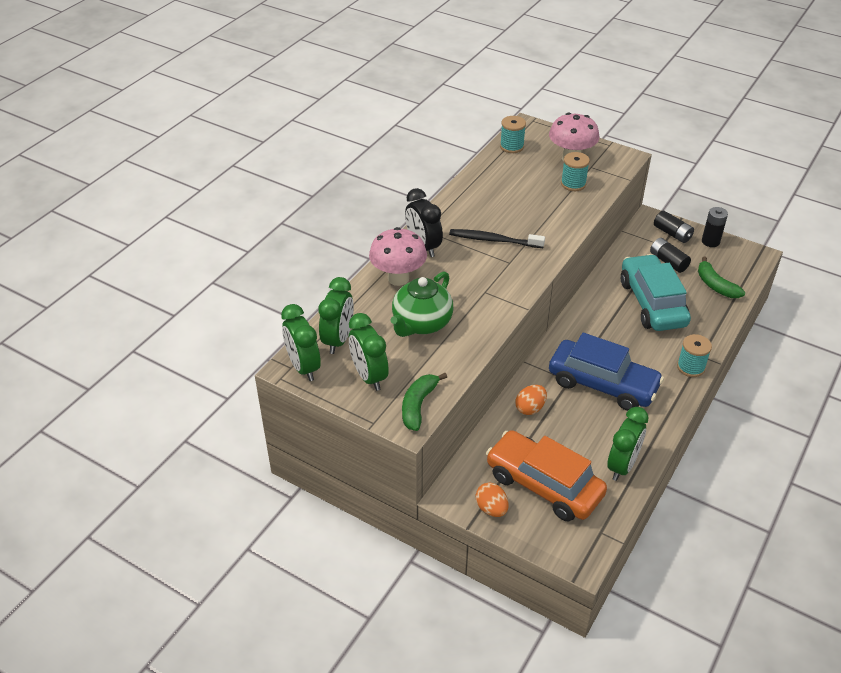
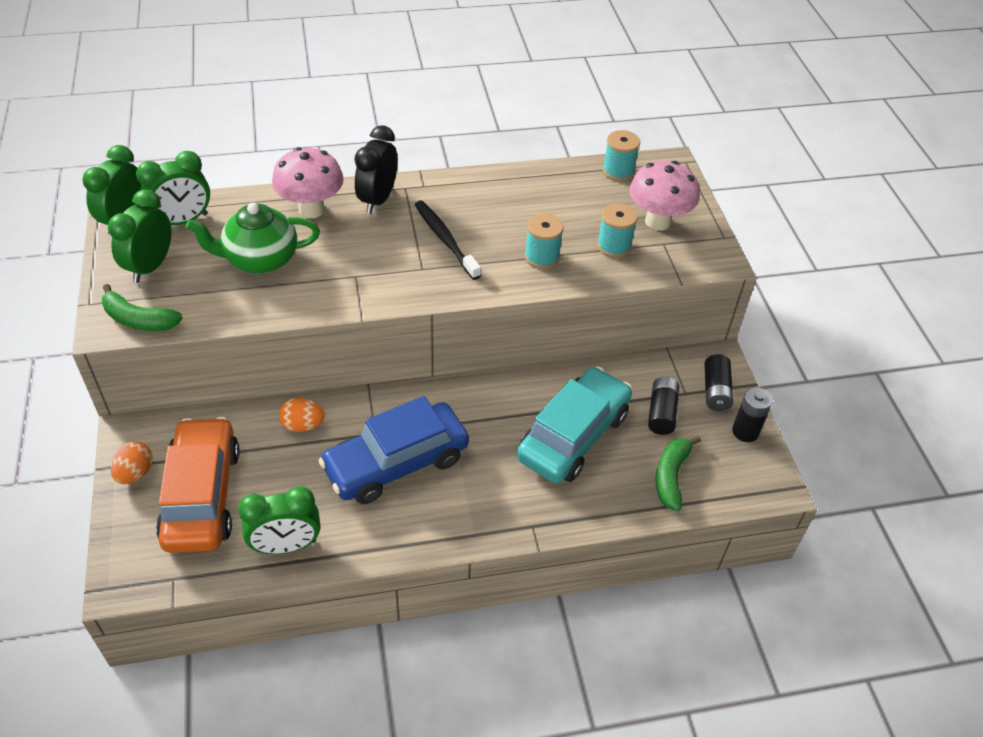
camera: 45 degrees right, 5 degrees up
green banana [402,373,447,431] -> green banana turned 135 degrees counterclockwise [102,284,183,331]
blue car [549,333,664,411] -> blue car turned 75 degrees clockwise [318,396,469,504]
turquoise spool [677,334,712,377] -> turquoise spool moved to [525,214,564,269]

